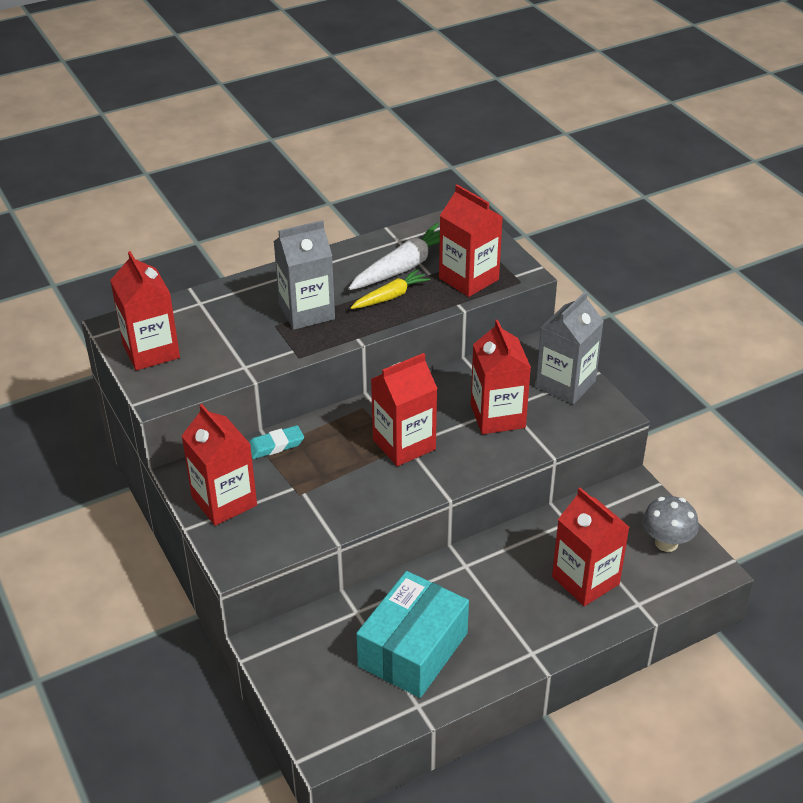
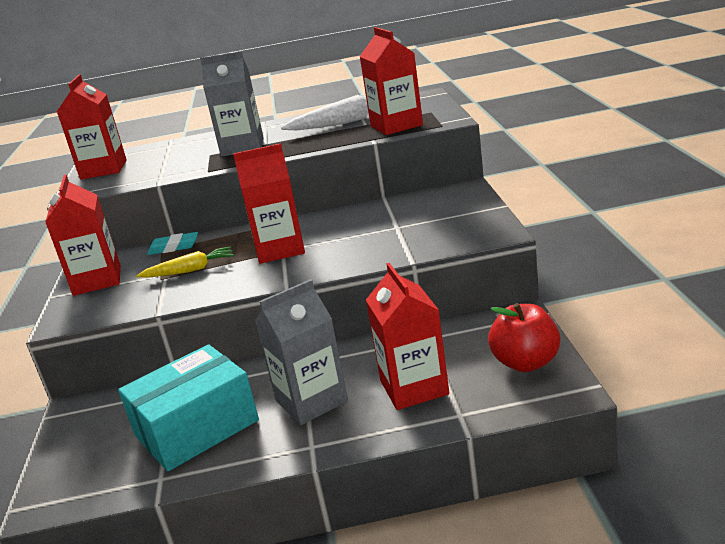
camera: 25 degrees right, 15 degrees down
yellow carrot [350,269,430,309] -> yellow carrot moved to [136,246,234,278]
red carton [471,320,531,434] -> none
grey carton [536,291,604,404] -> grey carton moved to [255,279,348,425]
grey mushroom [642,496,699,552] -> red apple [488,303,560,372]

